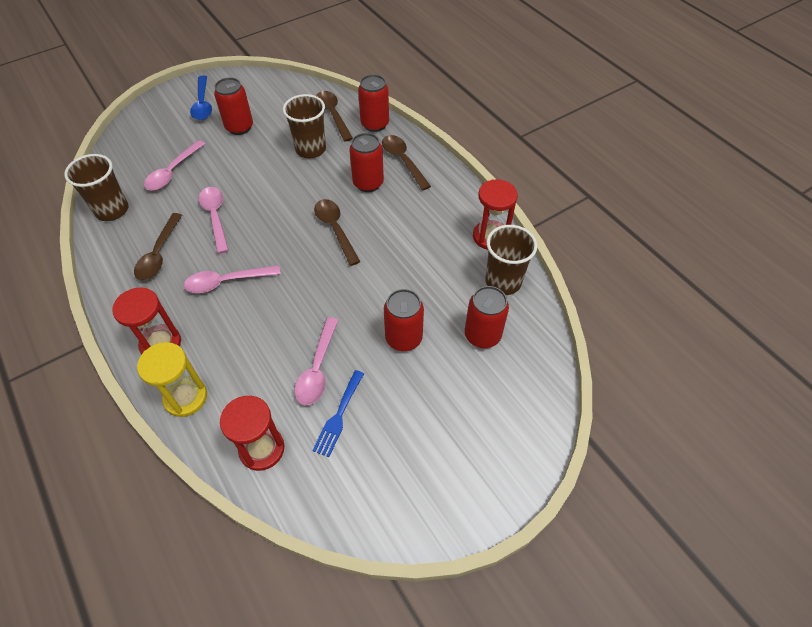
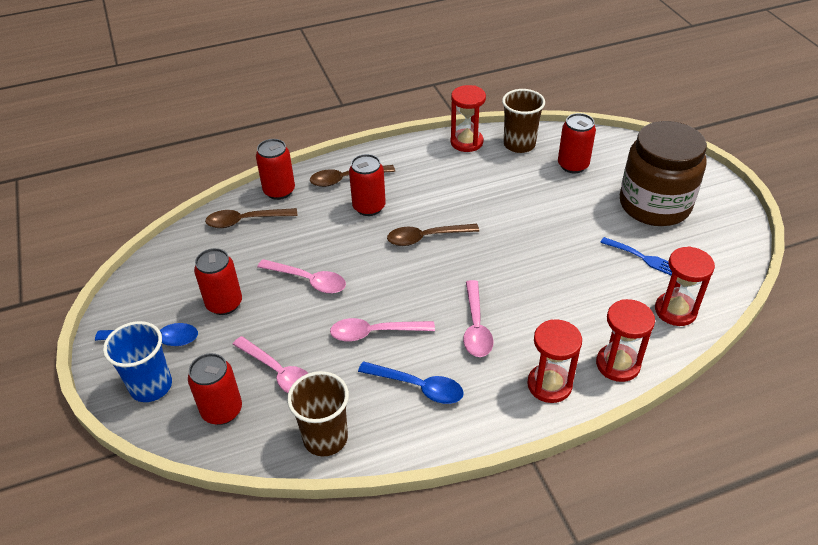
camera: 75 degrees left, 10 degrees down
brown spoon [134,213,182,281] -> blue spoon [358,361,464,404]
yellow hourglass [137,342,207,417] -> red hourglass [596,299,655,382]
brown cup [283,94,326,158] -> none
pink spoon [294,317,338,405] -> pink spoon moved to [257,259,346,293]
red can [384,289,424,351] -> red can moved to [188,353,242,425]
none -> blue cup [103,321,172,402]
none -> brown jar [620,121,707,226]

